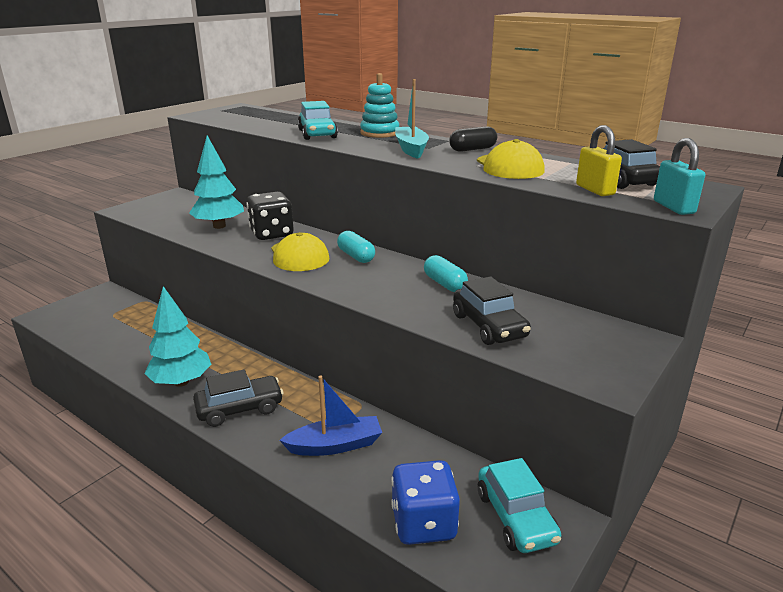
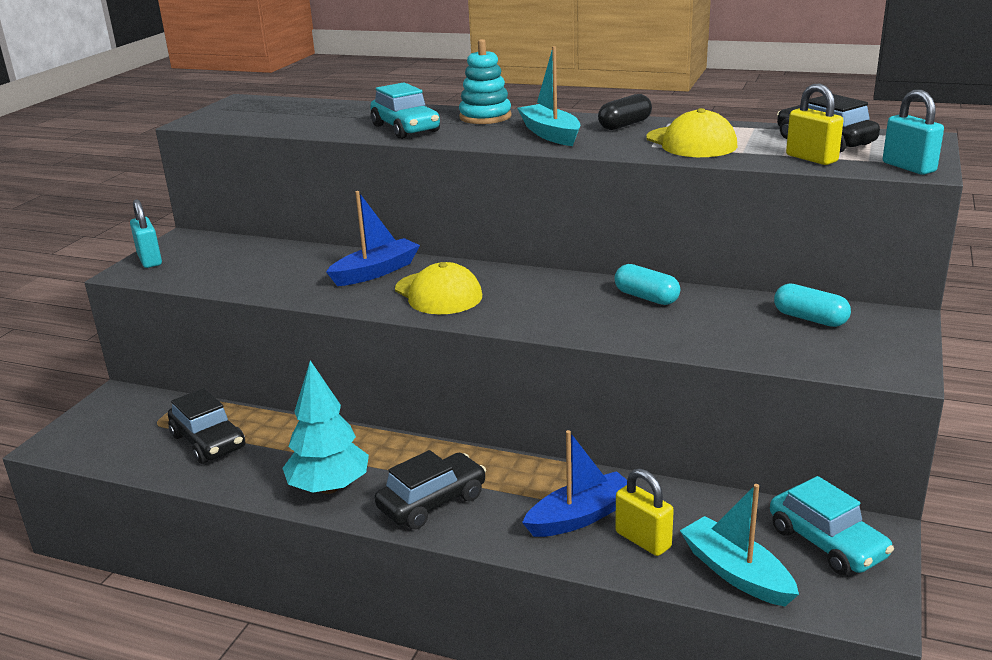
camera: 15 degrees left, 0 degrees up
turquoise tree [189,135,244,229] -> none
black dice [246,192,293,240] -> blue boat [326,191,420,286]
turquoise capsule [337,231,375,263] -> turquoise capsule moved to [774,283,851,327]
blue dice [391,460,460,545] -> turquoise boat [680,484,799,606]
black car [453,276,531,345] -> black car moved to [168,388,245,464]
none -> turquoise padlock [130,199,162,268]
none -> yellow padlock [615,468,674,556]

